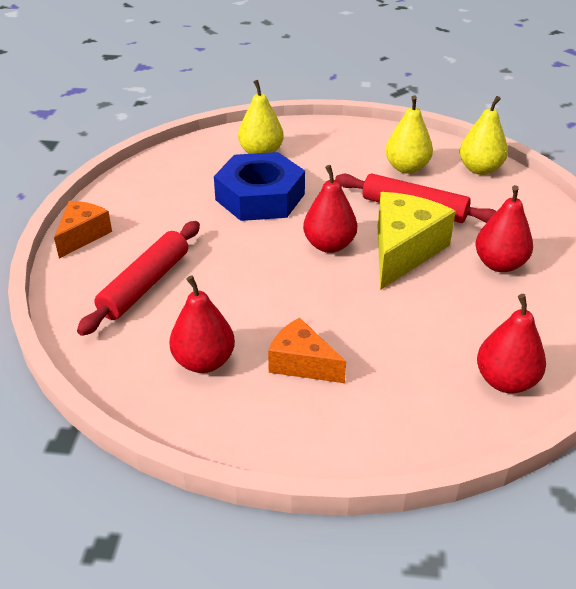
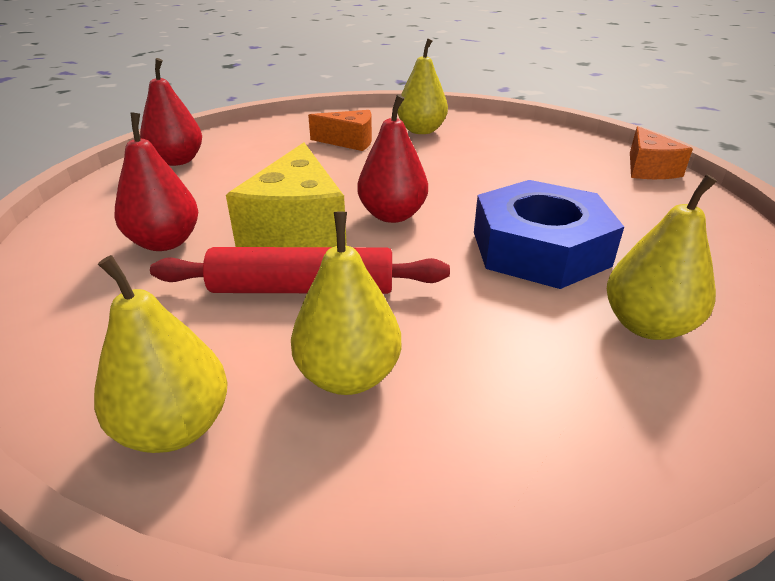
camera: 155 degrees right, 5 degrees down
red rolling pin [77,221,200,336] -> none
red pear [169,275,235,373] -> yellow pear [398,38,448,134]

